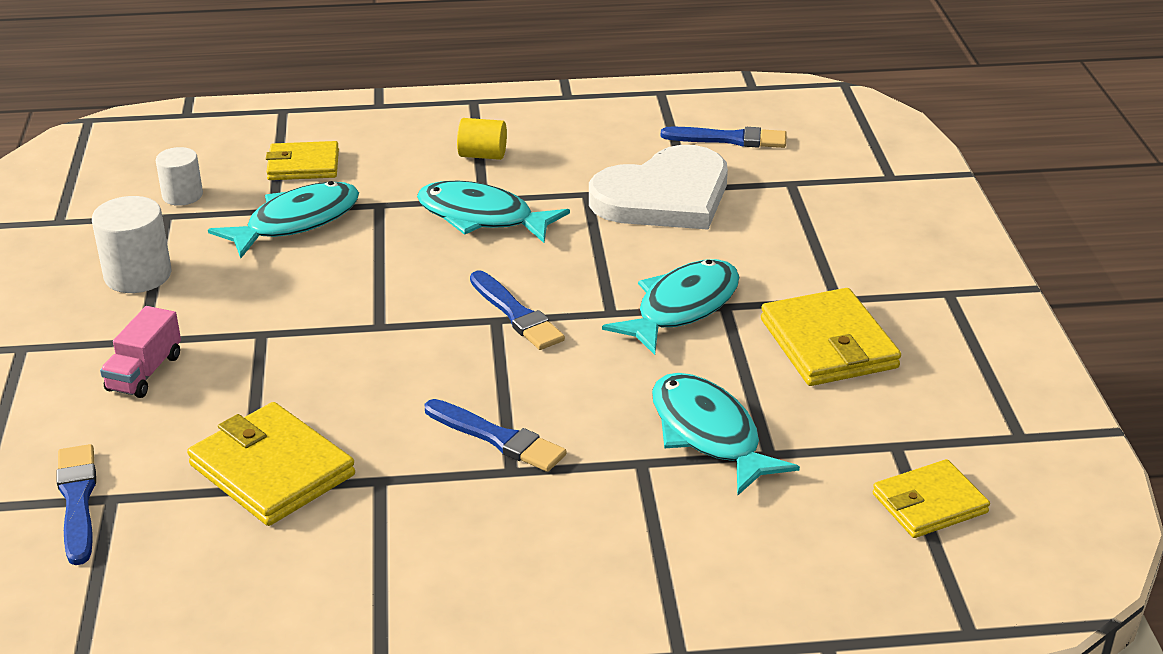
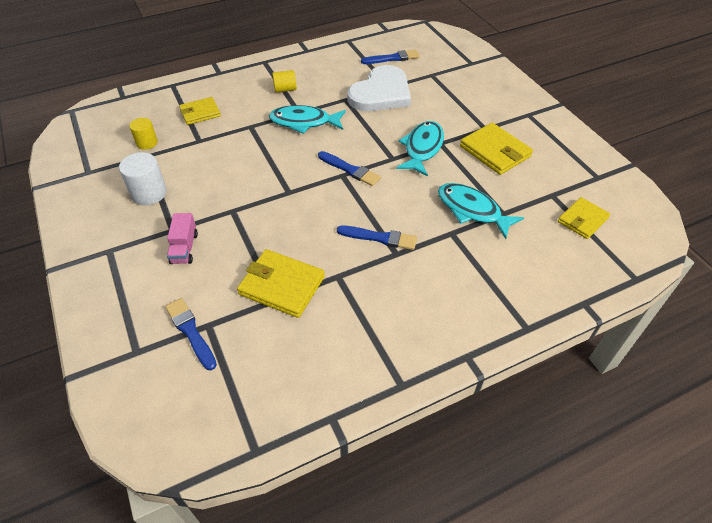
camera: 20 degrees left, 15 degrees up
white cylinder [156,147,203,206] -> yellow cylinder [129,118,158,150]
turquoise fish [208,181,359,258] -> none

